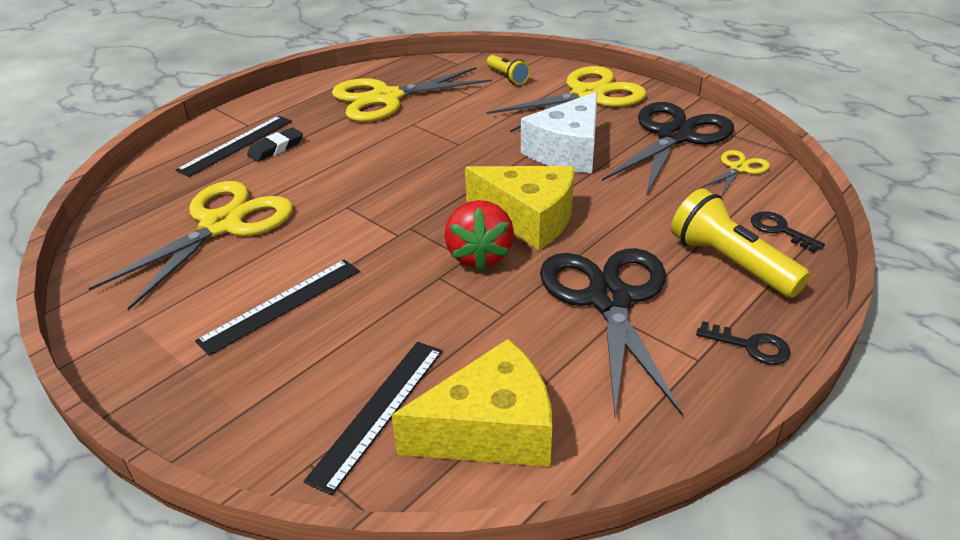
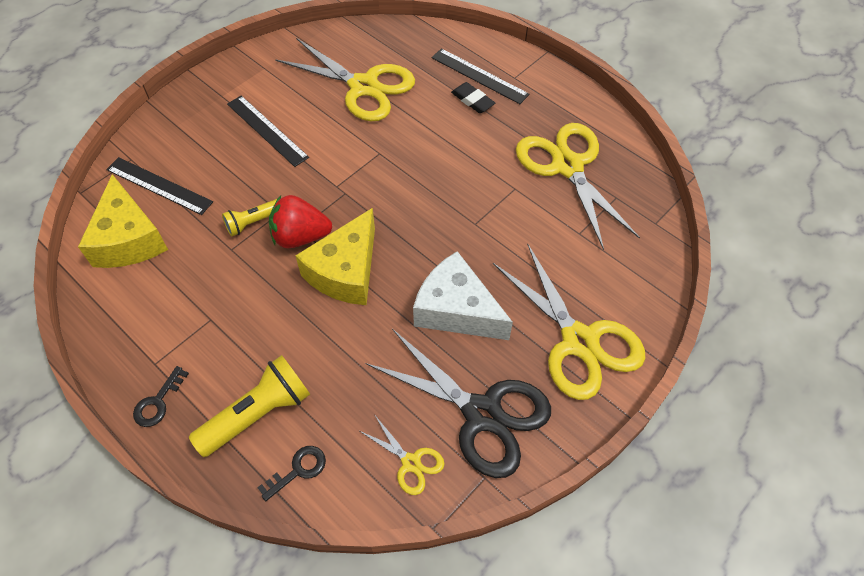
camera: 90 degrees right, 20 degrees up
yellow flashlight [487,55,530,85] -> yellow flashlight moved to [222,199,277,236]
black scissors [540,248,683,416] -> none

